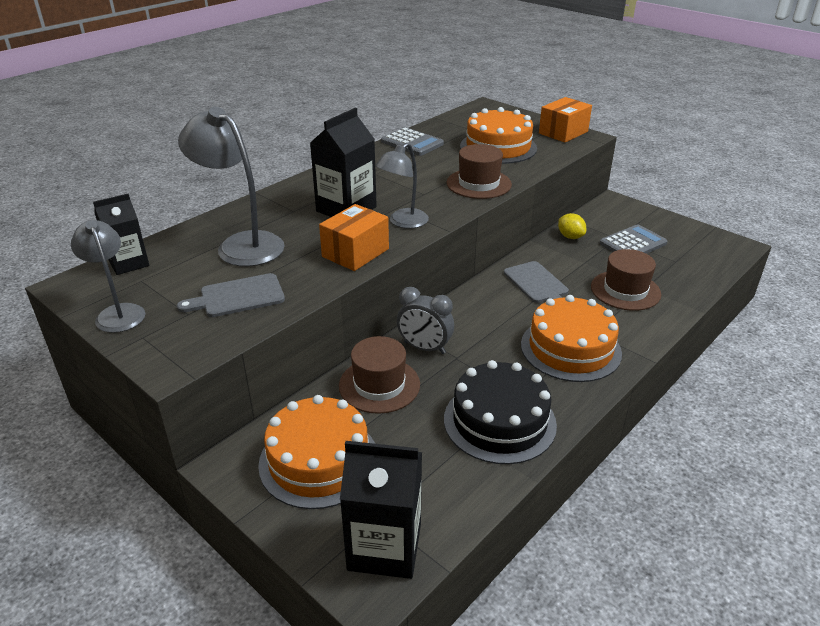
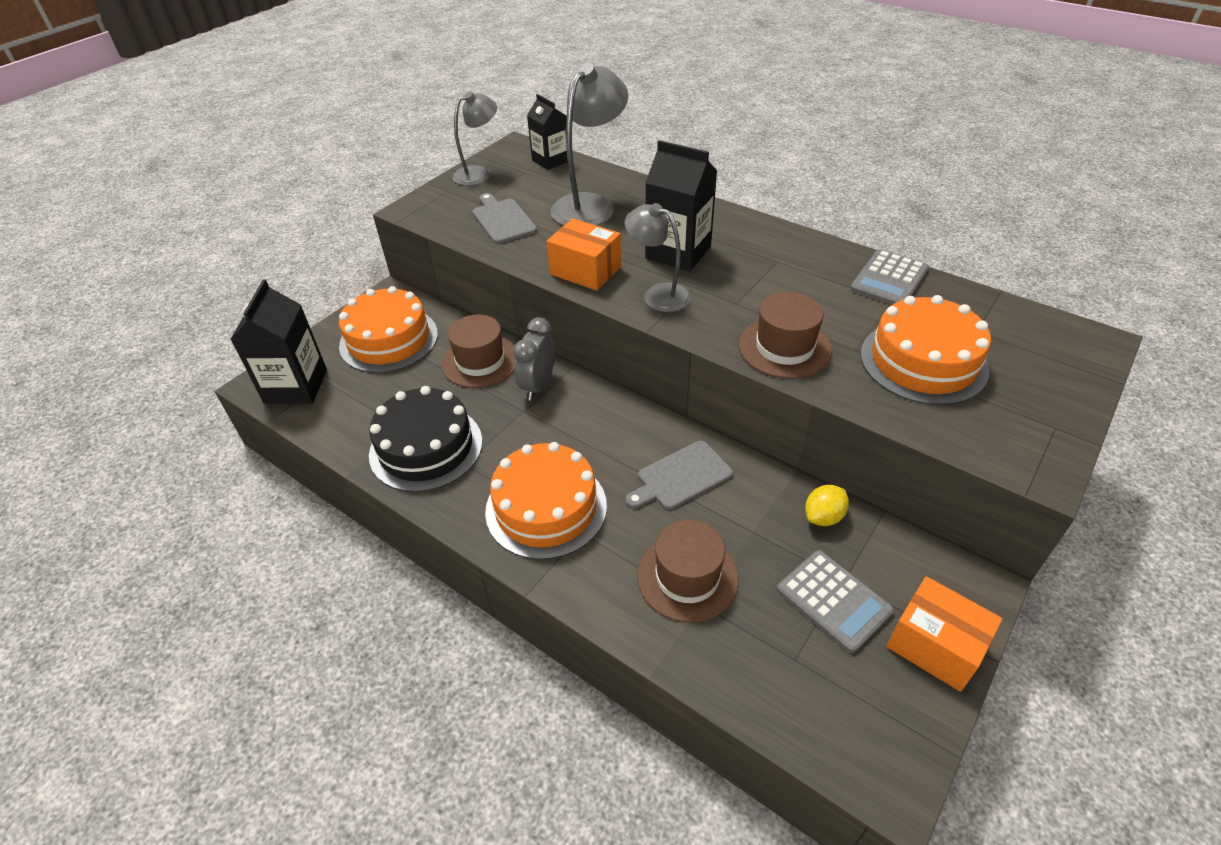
camera: 85 degrees right, 10 degrees up
orange box [539,97,592,143] -> orange box moved to [887,576,1003,692]

